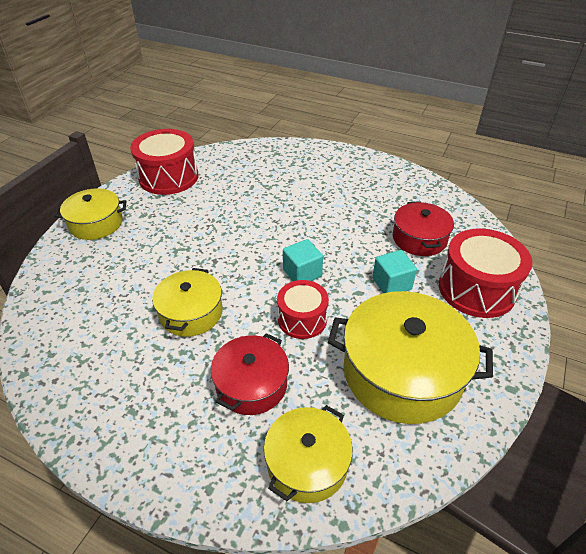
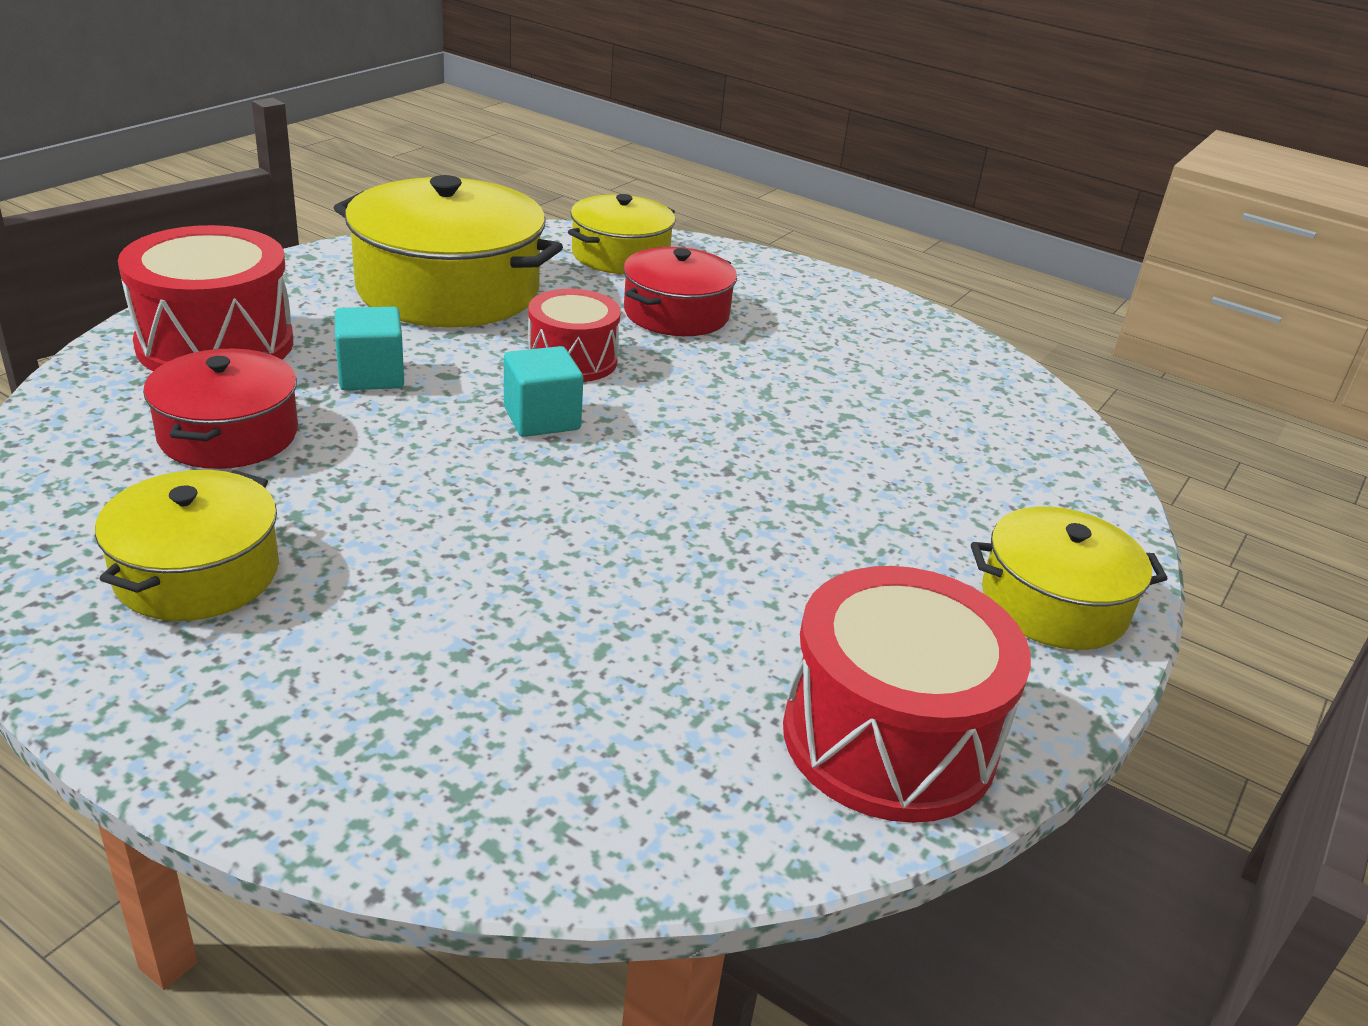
camera: 175 degrees left, 10 degrees down
yellow pot [152,268,223,337] -> yellow pot moved to [95,470,279,621]

